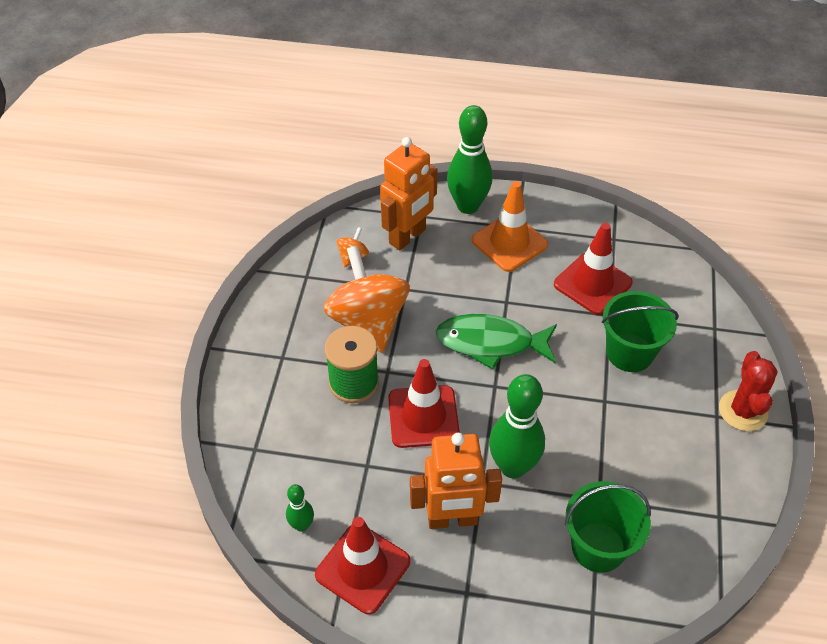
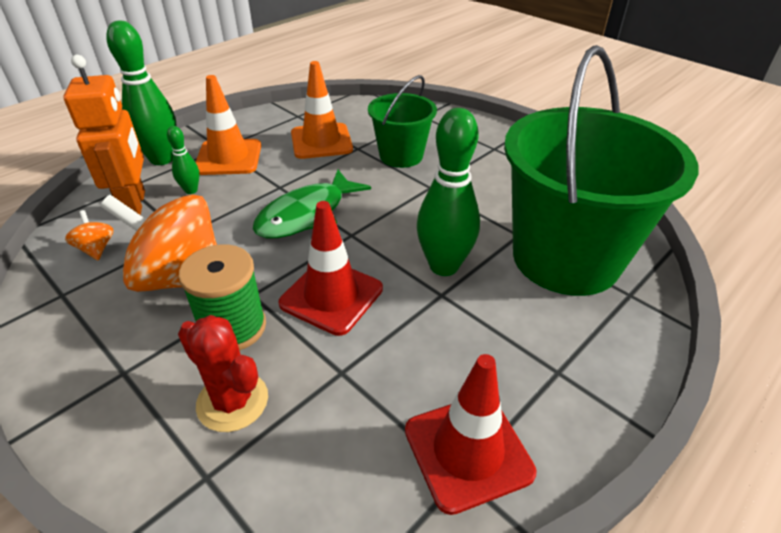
camera: 55 degrees left, 10 degrees down
green bowling pin [286,484,314,532] -> green bowling pin moved to [167,126,199,194]
orange robot [410,433,502,529] -> none
red traffic cone [554,223,633,315] -> orange traffic cone [291,61,353,159]
green bucket [565,481,651,573] -> green bucket [504,45,699,296], size x1.92
red cactus [719,351,777,431] -> red cactus moved to [178,315,268,432]

